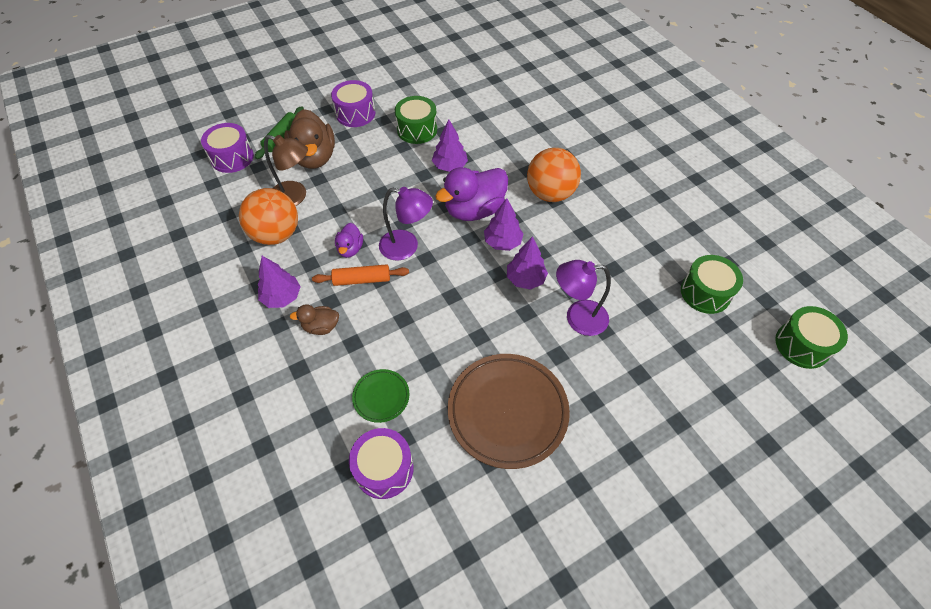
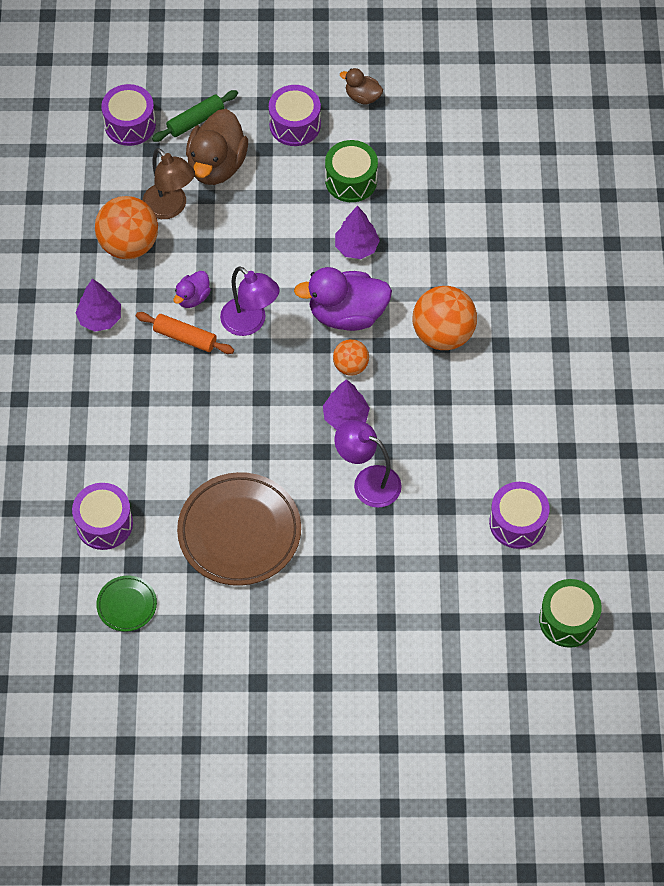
camera: 30 degrees right, 5 degrees up
brown duck [290,304,339,335] -> brown duck moved to [340,68,383,105]
green plate [352,369,410,423] -> green plate moved to [96,575,157,632]
purple tree [484,198,523,251] -> orange ball [333,339,369,376]
green drum [681,255,743,314] -> purple drum [489,482,550,549]

